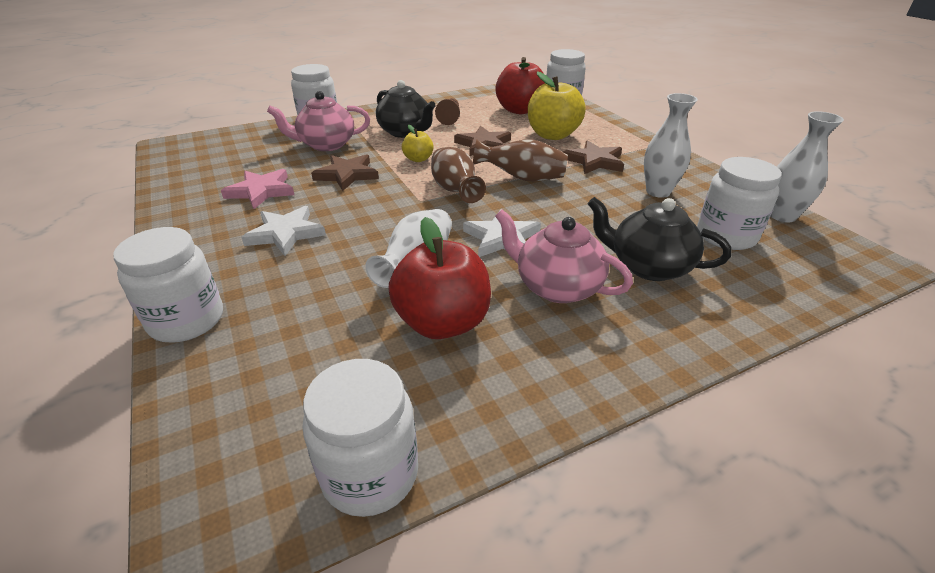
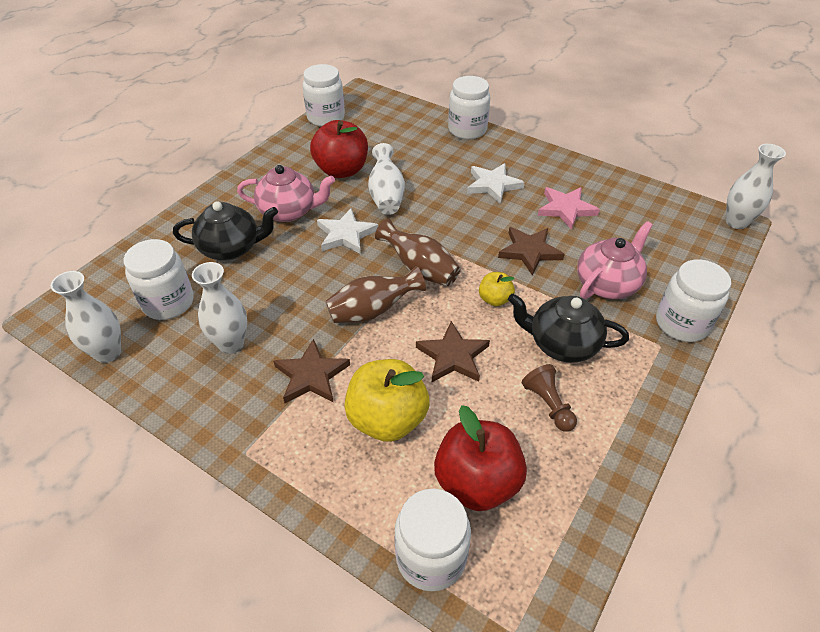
camera: 150 degrees right, 10 degrees up
none -> white vase [726,144,786,229]

